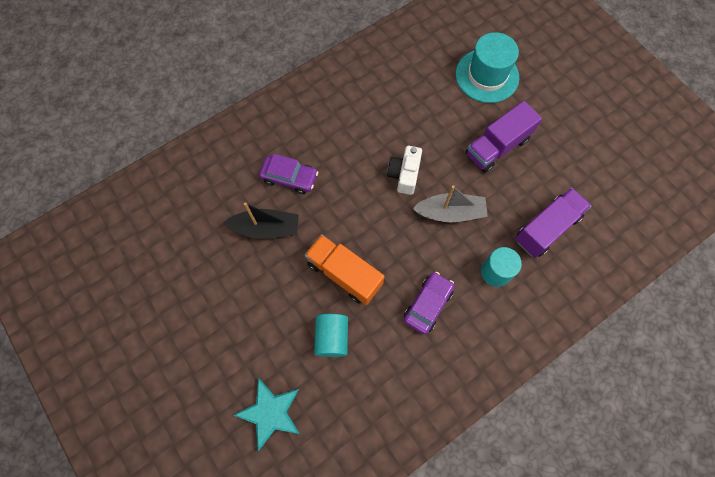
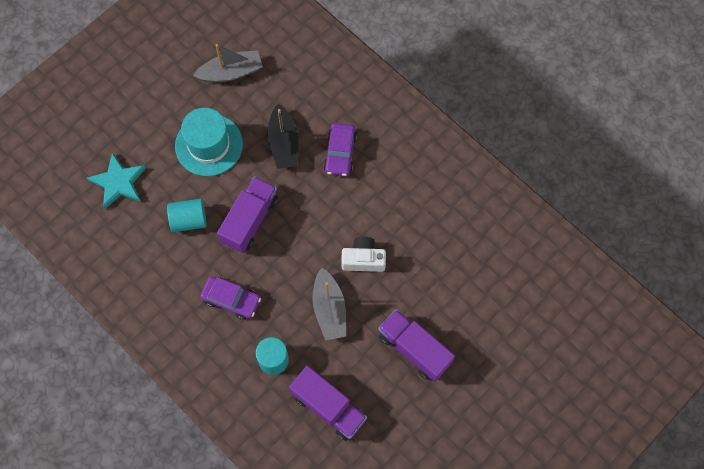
camera: 80 degrees right, 0 degrees up
orange truck [305,234,385,305] -> purple truck [217,176,278,253]
turquoise hat [456,32,519,103] -> turquoise hat moved to [175,108,243,176]
none -> grey boat [193,44,263,82]

